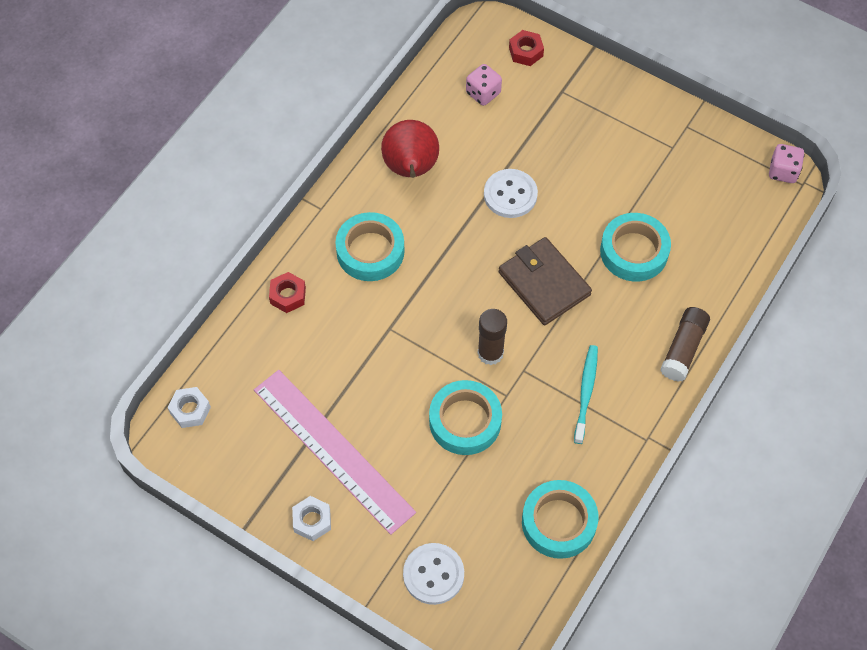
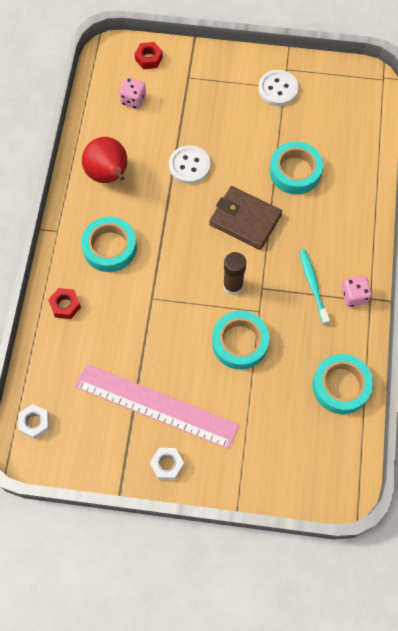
camera: 25 degrees left, 5 degrees up
white button [403,543,464,605] -> white button moved to [258,70,299,106]
brown glue stick [660,307,710,382] -> none
pink dice [769,144,805,183] -> pink dice moved to [341,276,372,307]

